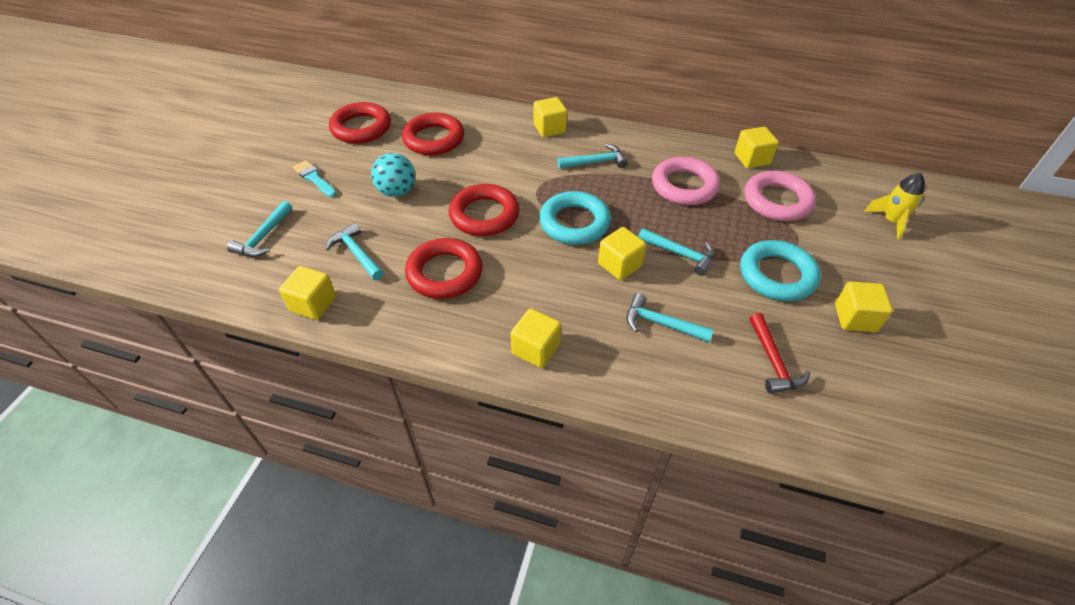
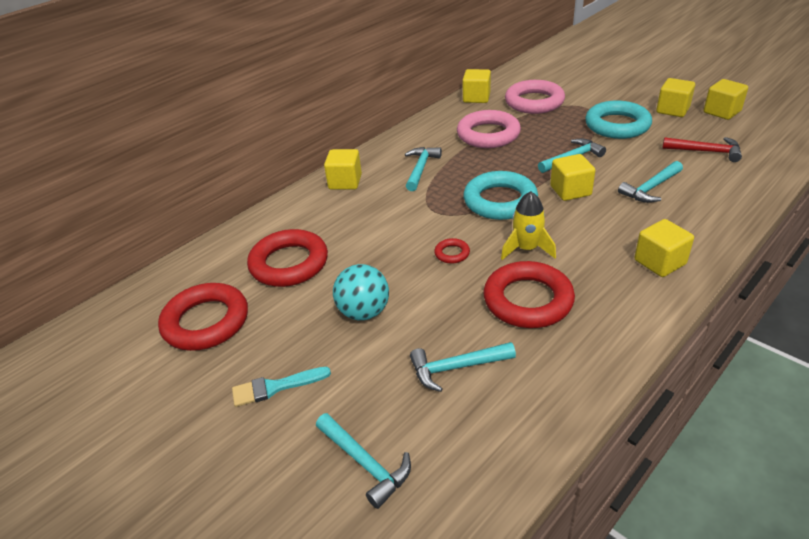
camera: 60 degrees left, 10 degrees down
yellow cube [279,266,336,320] -> yellow cube moved to [704,79,748,120]
red ring [449,184,520,236] -> red ring [434,238,470,264], size x0.44
yellow rocket [865,173,925,240] -> yellow rocket moved to [501,191,556,260]

